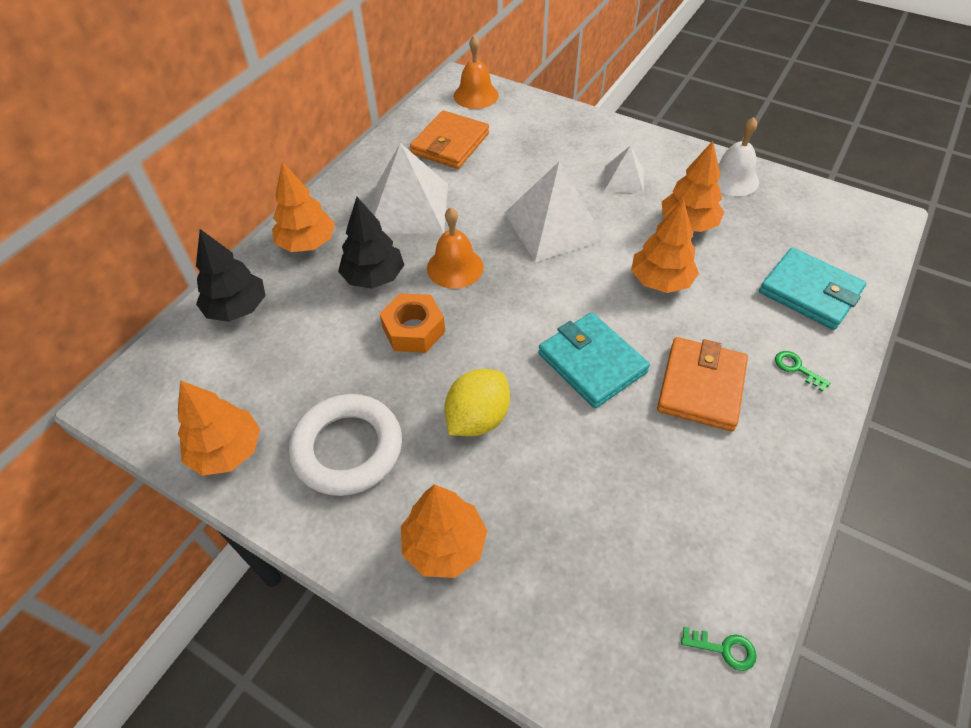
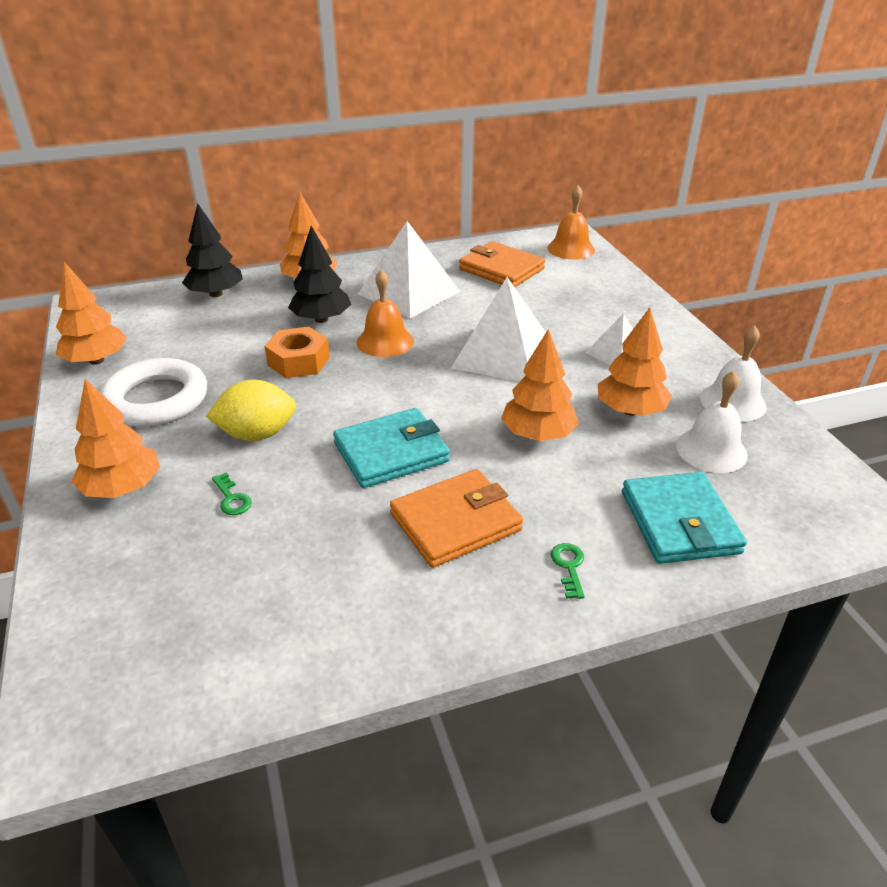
camera: 40 degrees right, 15 degrees down
orange wallet [410,110,489,169] -> orange wallet turned 60 degrees clockwise [459,241,545,287]
turquoise wallet [538,312,650,408] -> turquoise wallet turned 60 degrees clockwise [333,408,450,488]
green key [681,627,756,671] -> green key moved to [212,472,252,515]
none -> white bell [676,371,748,473]

